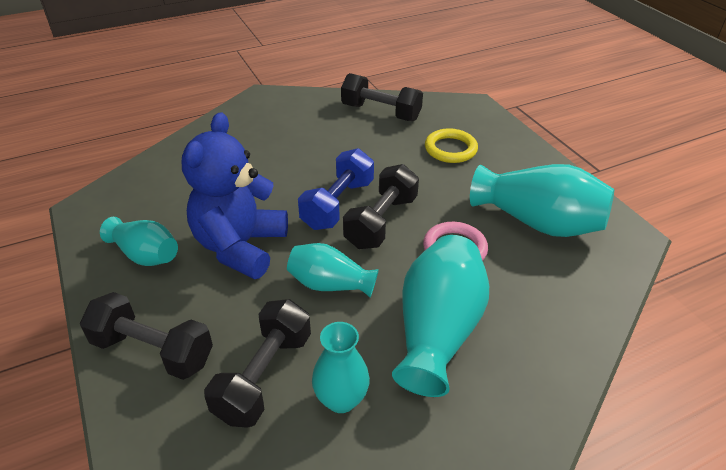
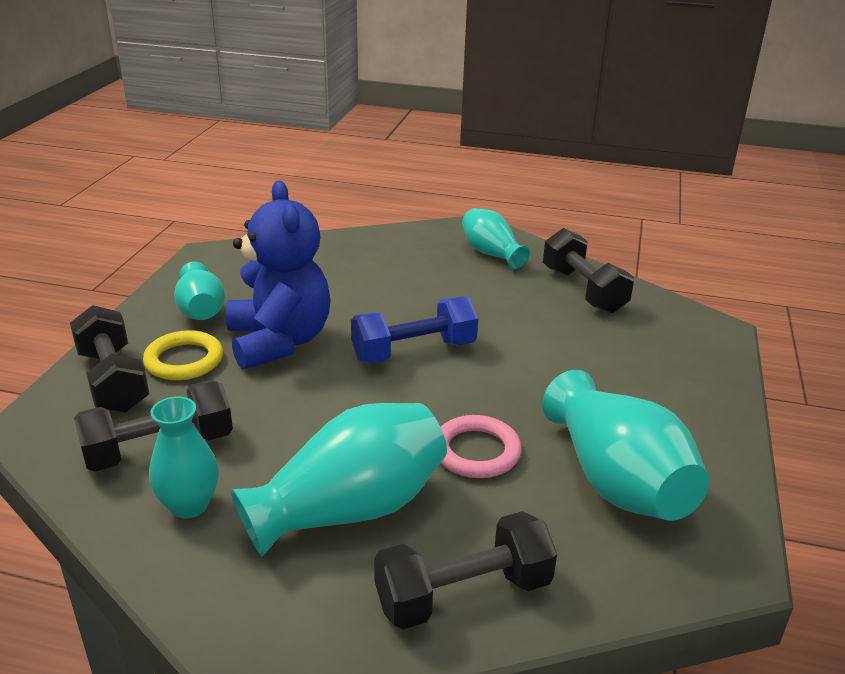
camera: 40 degrees right, 10 degrees down
blue teddy bear [182,112,288,279] -> blue teddy bear turned 105 degrees clockwise [226,180,330,370]
turquoise vase [287,243,379,297] -> turquoise vase moved to [462,208,530,270]
black dumbbell [343,164,419,249] -> black dumbbell moved to [374,511,557,629]
yellow ring [425,128,478,163] -> yellow ring moved to [143,330,223,380]

